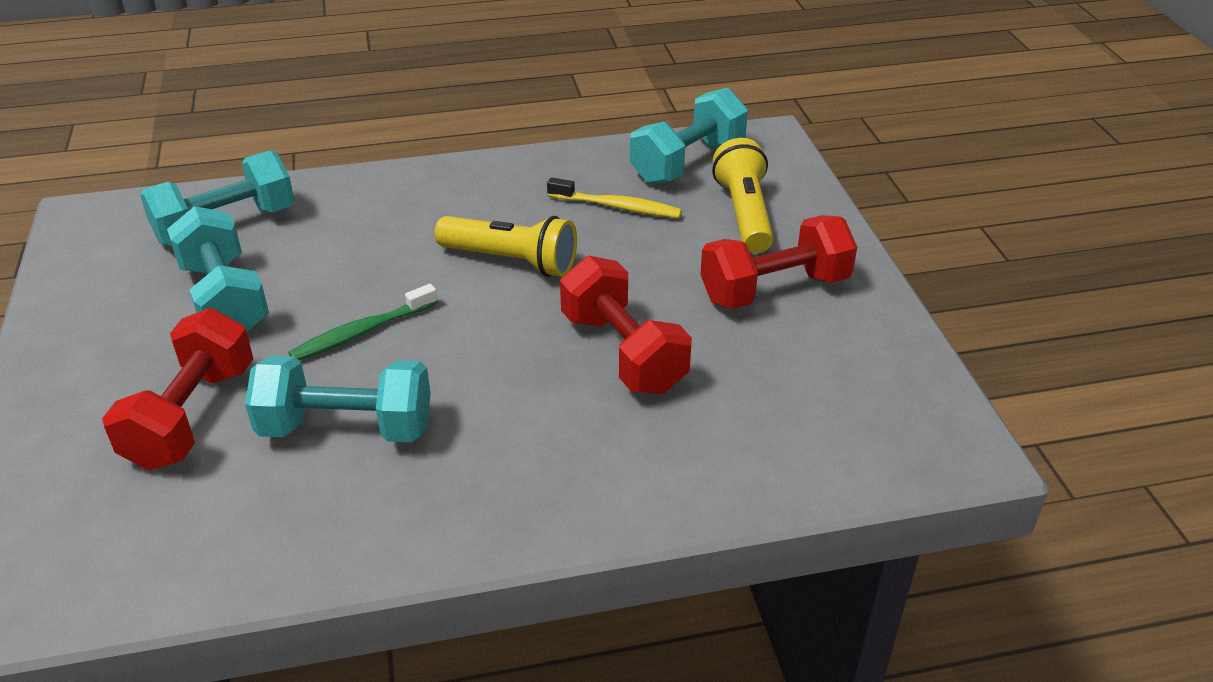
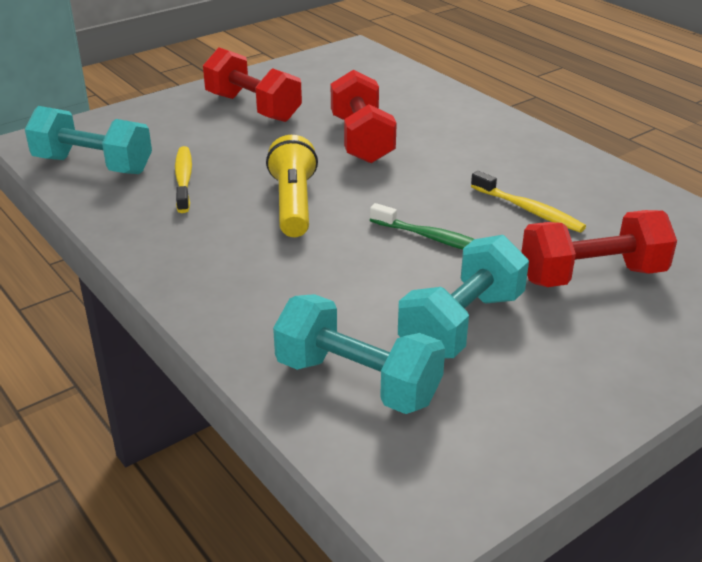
camera: 115 degrees left, 5 degrees down
turquoise dumbbell [245,356,431,442] -> yellow toothbrush [471,171,586,232]
red dumbbell [560,256,692,394] -> red dumbbell turned 45 degrees counterclockwise [331,70,397,163]
yellow flashlight [712,138,774,253] -> none

